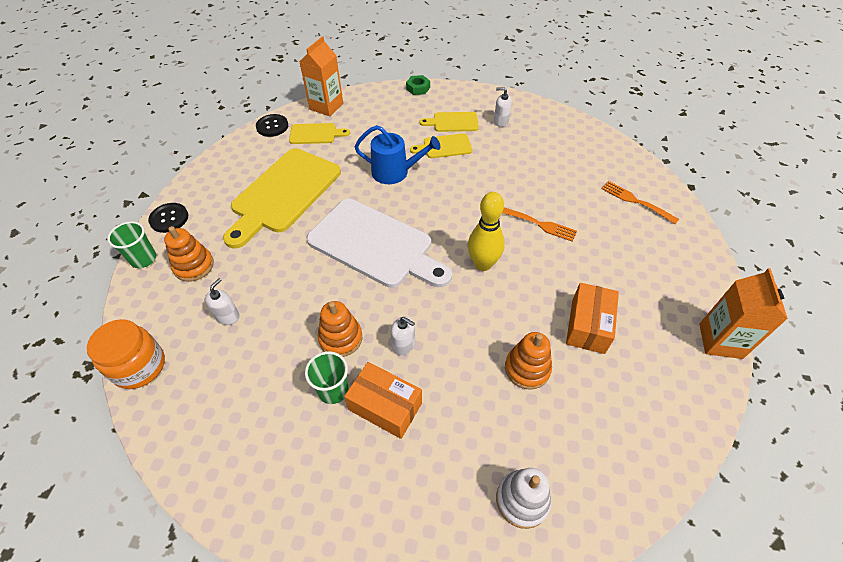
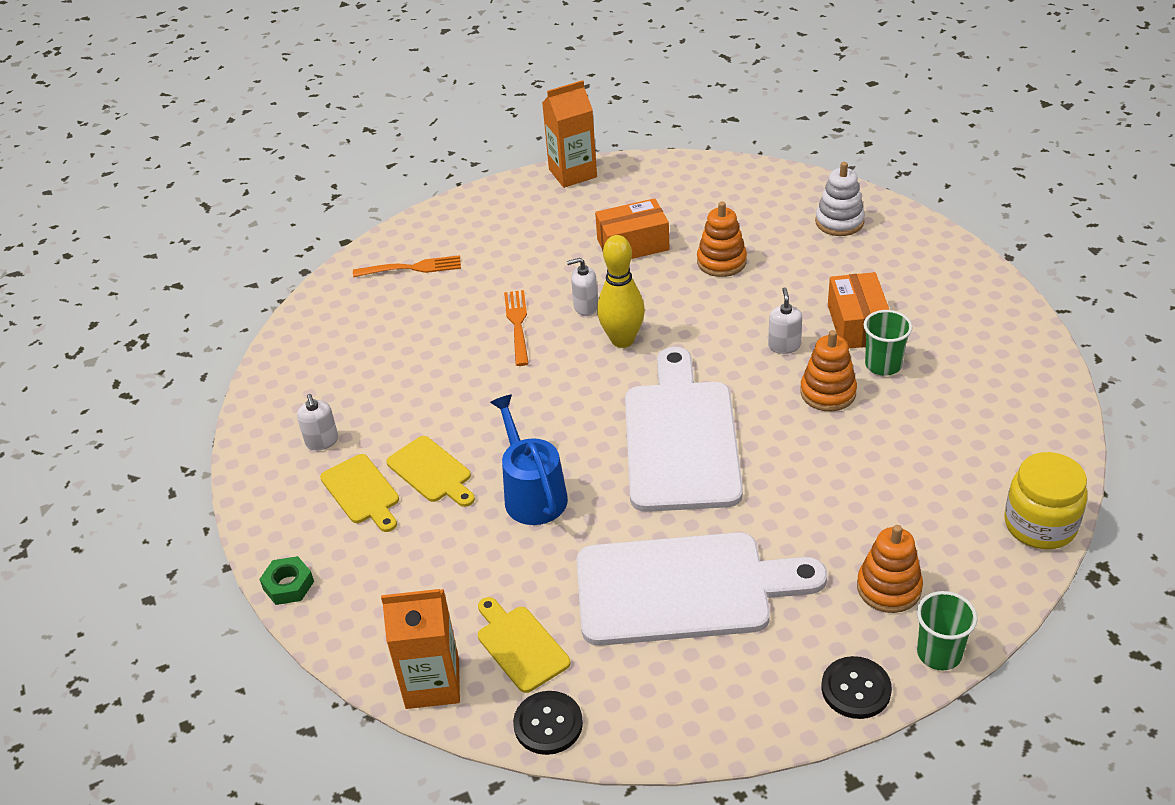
camera: 120 degrees left, 10 degrees down
orange jar [87,319,165,389] -> yellow jar [1004,452,1087,549]
white soap dispenser [205,278,239,325] -> white soap dispenser moved to [567,258,598,316]
yellow cutting board [223,148,341,249] -> white cutting board [576,532,827,646]
orange fork [601,181,679,224] -> orange fork turned 105 degrees counterclockwise [353,255,461,277]

